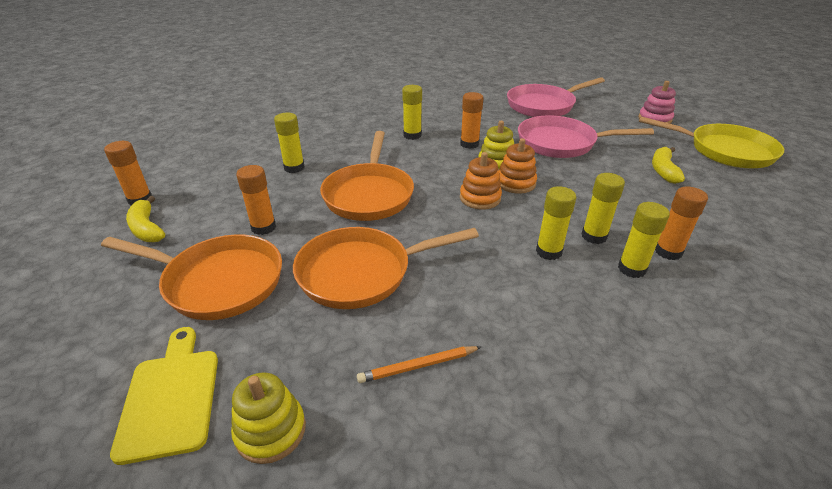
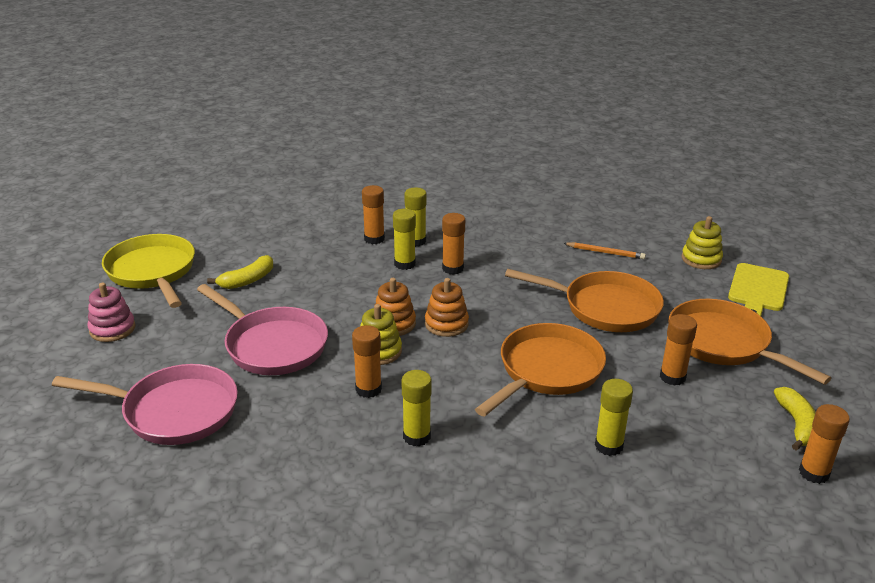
camera: 145 degrees left, 5 degrees down
yellow glue stick [536,186,577,260] -> orange glue stick [442,213,465,275]

